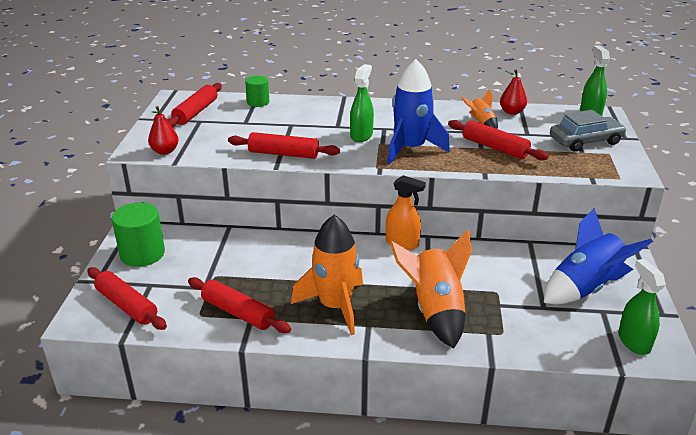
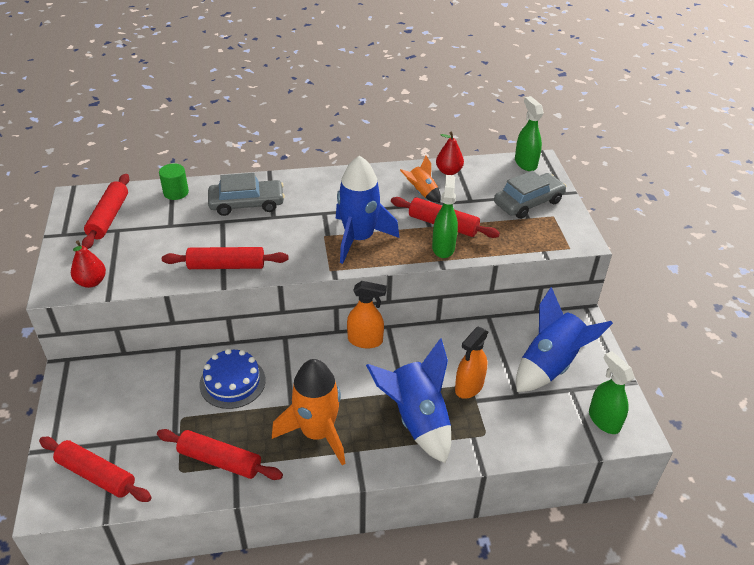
camera: 15 degrees left, 10 degrees up
green cylinder [112,203,165,267] -> none
green spray bottle [350,64,374,142] -> green spray bottle moved to [432,175,458,258]
orange rocket [390,229,472,348] -> blue rocket [366,338,451,463]
none -> blue cake [199,349,266,409]
none -> grey car [208,173,285,216]
none -> orange spray bottle [455,327,489,399]

